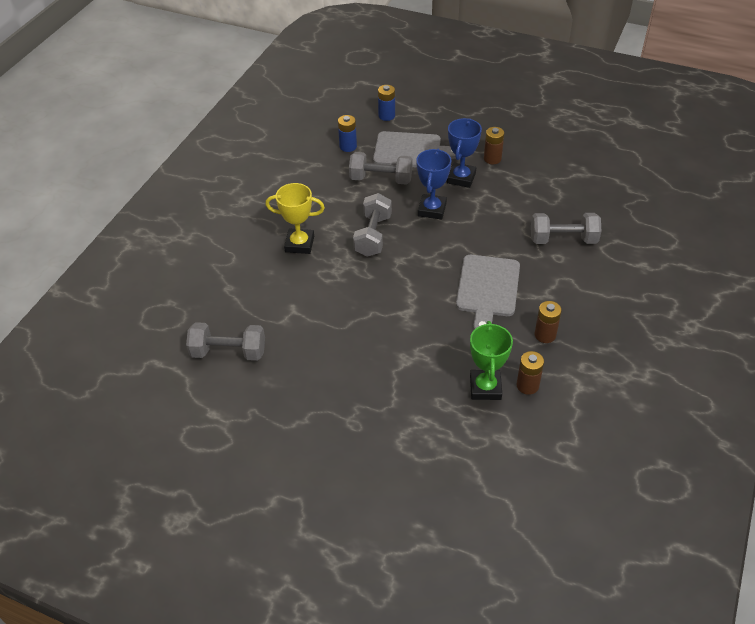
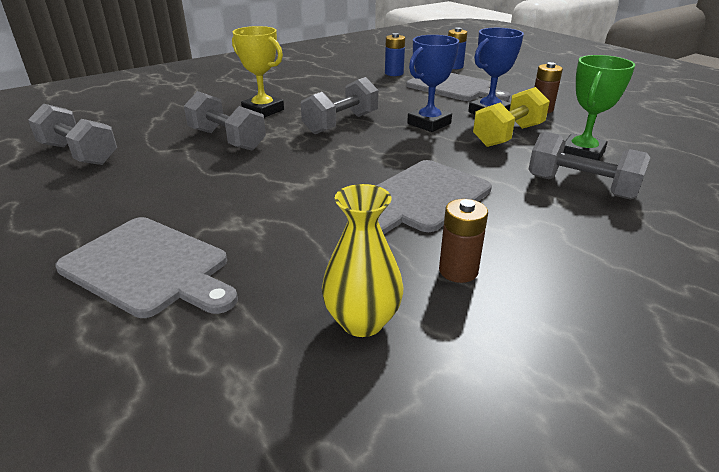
camera: 30 degrees right, 15 degrees down
grey dumbbell [349,152,412,185] -> grey dumbbell moved to [184,91,266,151]
green trophy [470,321,513,400] -> green trophy moved to [563,55,635,161]
brown battery [516,351,544,395] -> yellow vase [322,184,403,337]
none -> grey cutting board [55,217,238,318]
none -> yellow dumbbell [473,87,550,147]

